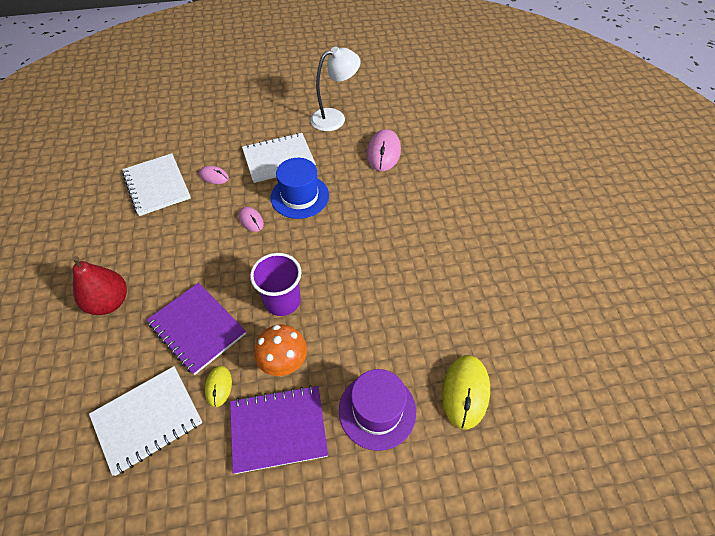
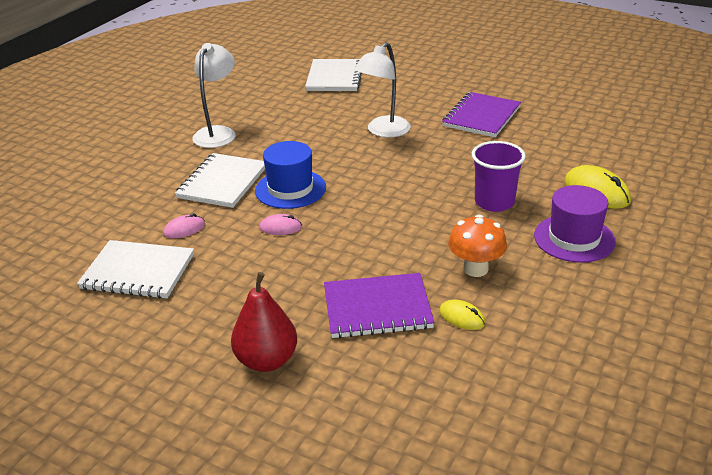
camera: 50 degrees left, 20 degrees down
white notebook [89,366,202,476] -> white notebook moved to [305,59,362,91]
purple notebook [230,385,328,474] -> purple notebook moved to [442,92,521,137]
purple cup [250,253,302,316] -> purple cup moved to [472,141,526,212]
pink mouse [367,129,401,171] -> none
none -> white lamp [354,42,411,138]

